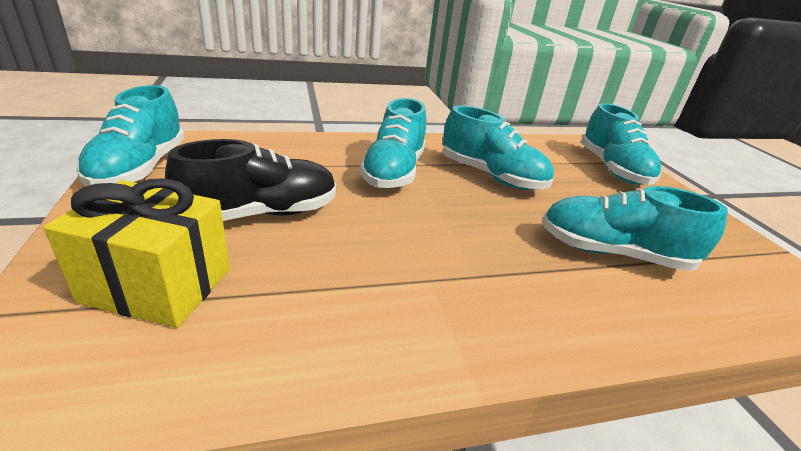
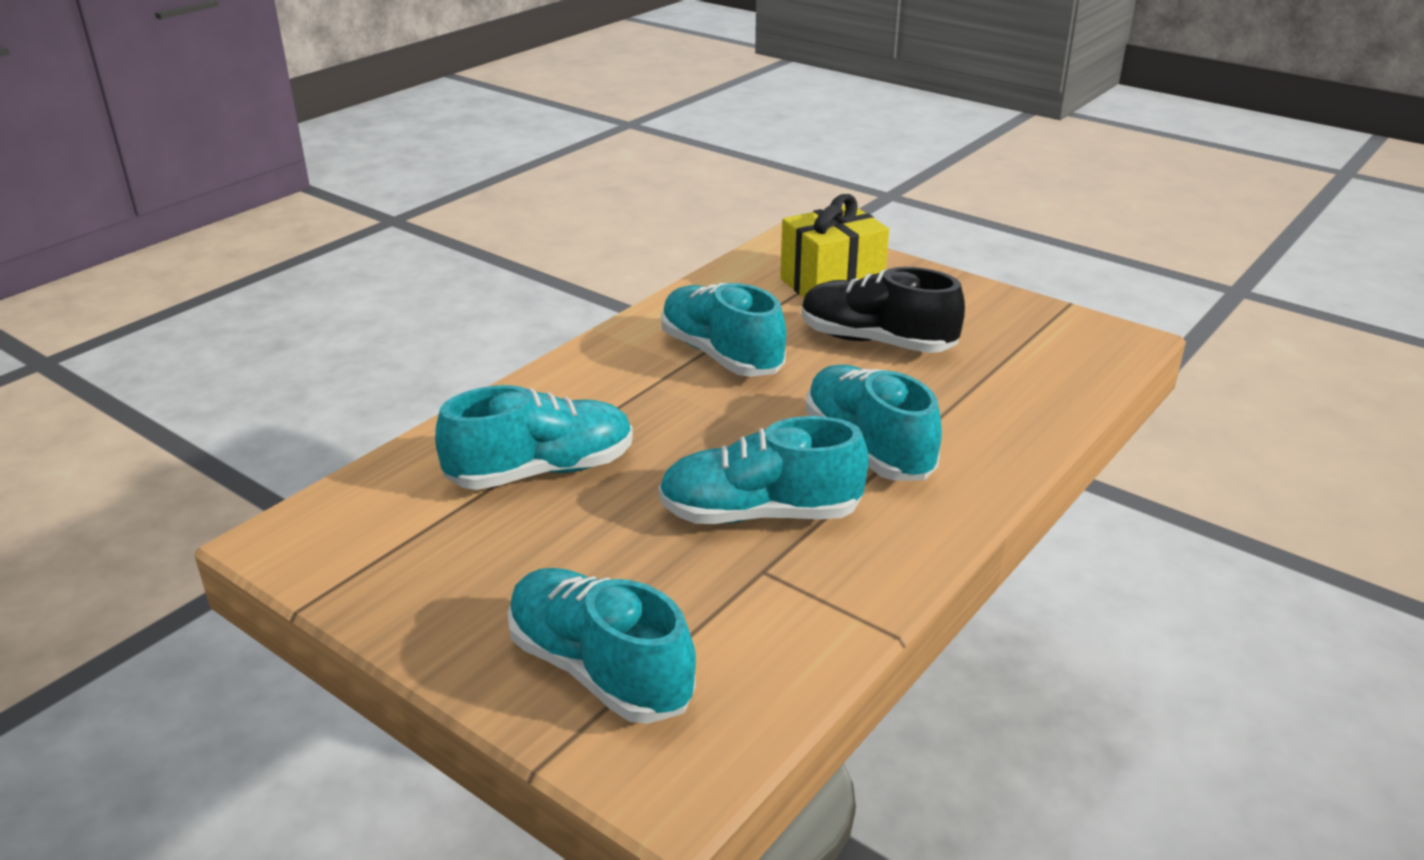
camera: 145 degrees right, 0 degrees up
turquoise shoe [76,85,185,186] -> turquoise shoe moved to [661,283,786,377]
black shoe [165,139,336,221] -> black shoe turned 90 degrees clockwise [802,267,965,353]

